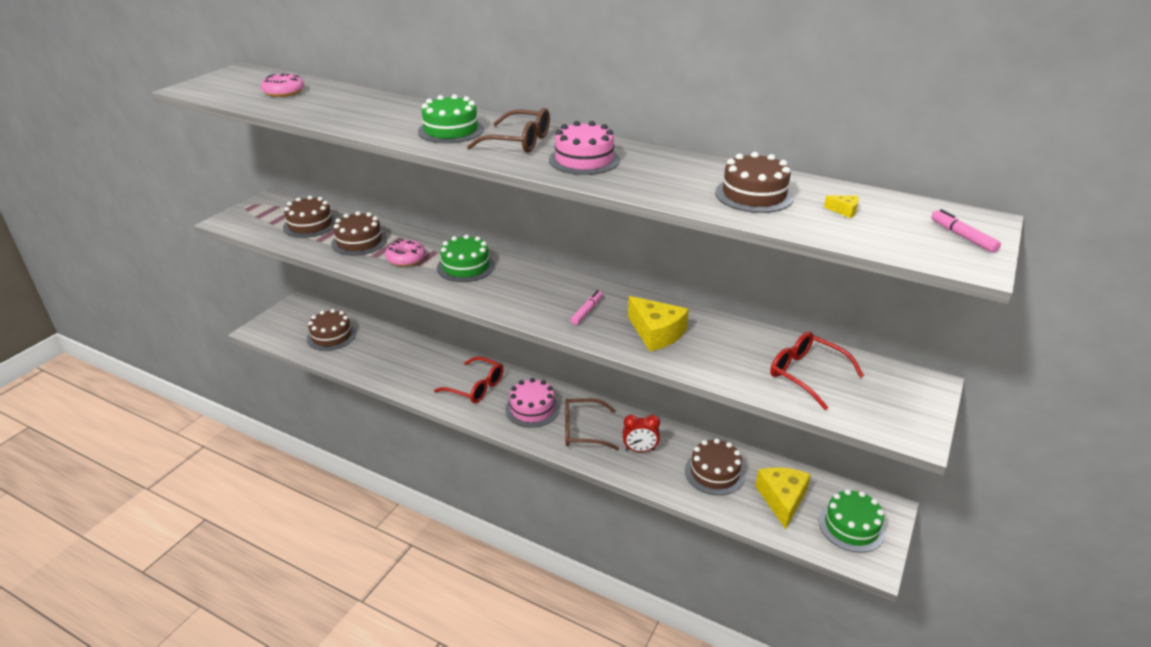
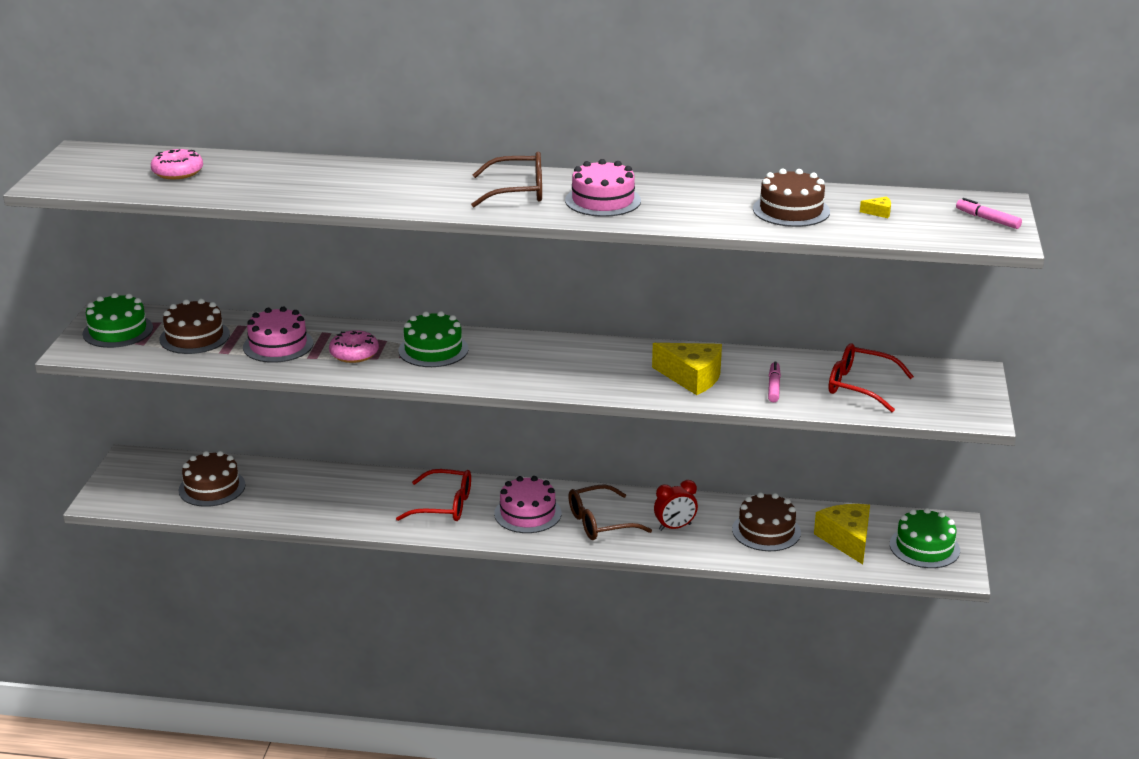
camera: 20 degrees left, 5 degrees down
brown cake [331,211,387,256] -> pink cake [243,307,313,363]
green cake [418,94,484,143] -> green cake moved to [83,293,153,348]
pink marker [571,290,603,325] -> pink marker moved to [768,361,781,402]

